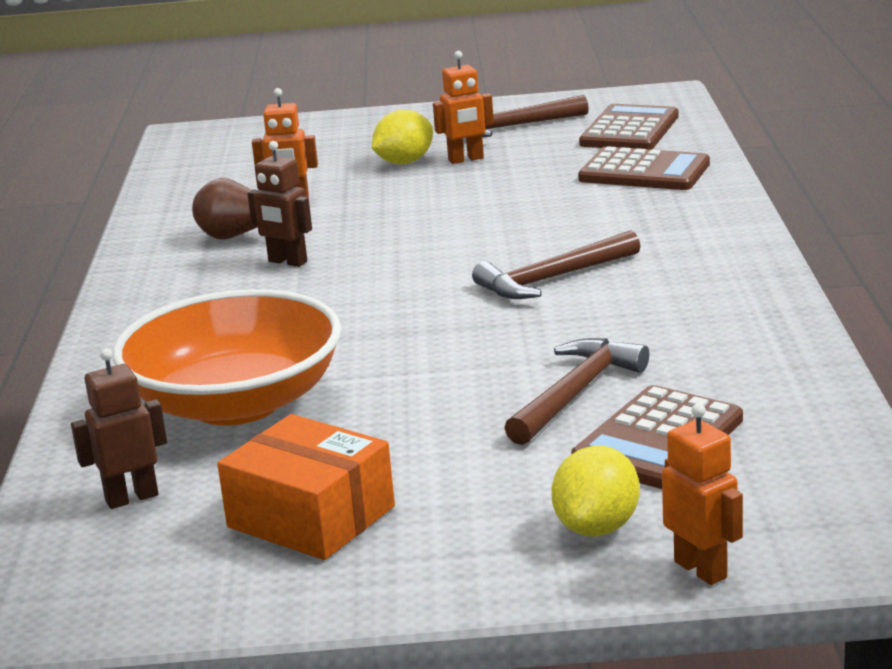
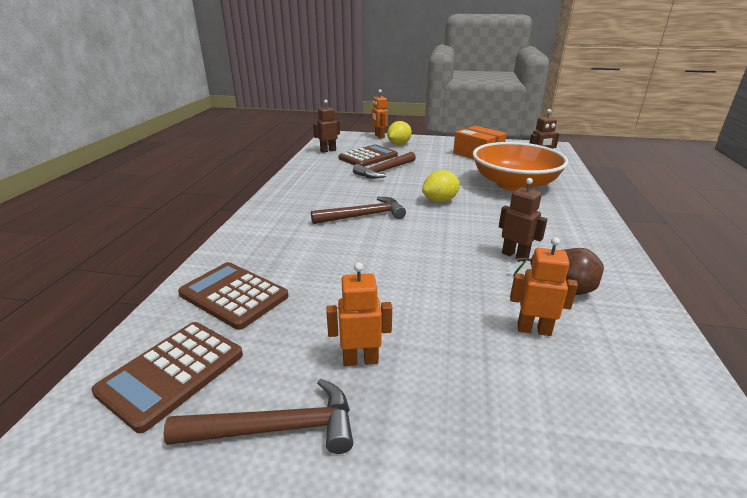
camera: 170 degrees left, 5 degrees up
yellow lemon [372,110,433,164] -> yellow lemon moved to [422,170,460,203]
none -> brown robot [313,100,340,153]

